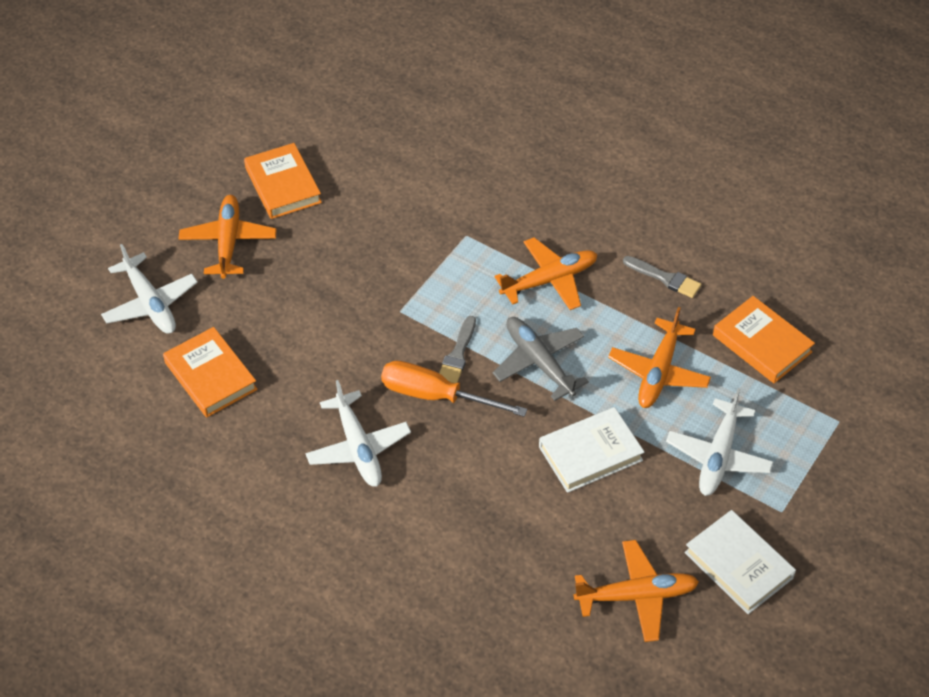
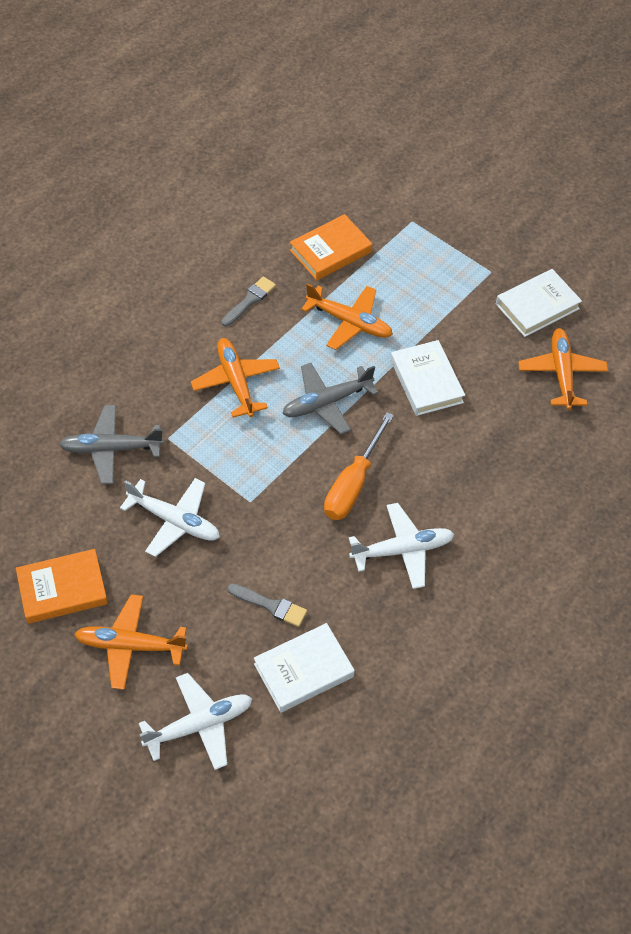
camera: 85 degrees left, 5 degrees up
orange book [163,327,258,418] -> white book [254,623,355,713]
grey brush [439,316,476,383] -> grey brush moved to [227,583,307,627]
white plane [666,388,773,496] -> white plane moved to [120,478,220,557]
none -> grey plane [59,405,164,484]

